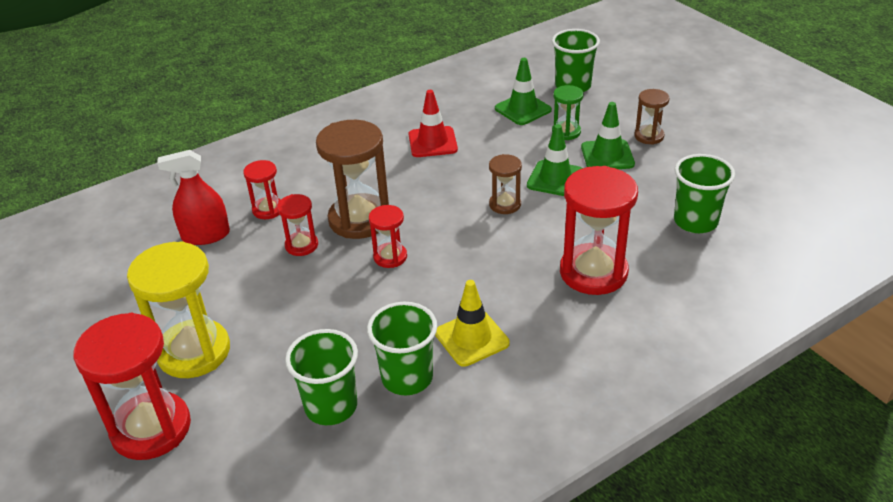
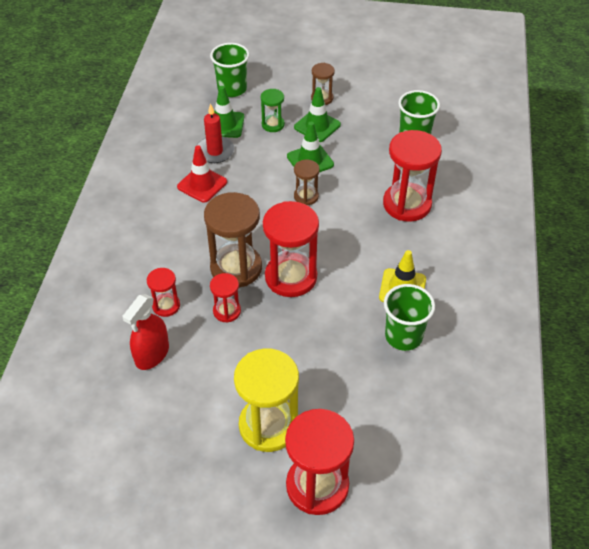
camera: 50 degrees left, 10 degrees up
green cup [285,329,358,425] -> none
red hourglass [369,205,407,268] -> red hourglass [263,201,319,297], size x1.94
none -> red candle [196,104,234,163]

